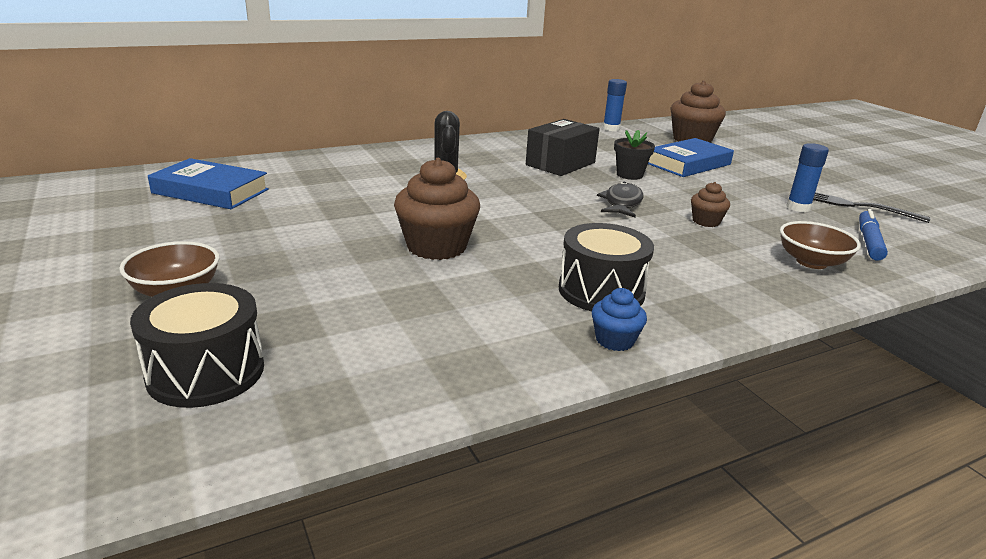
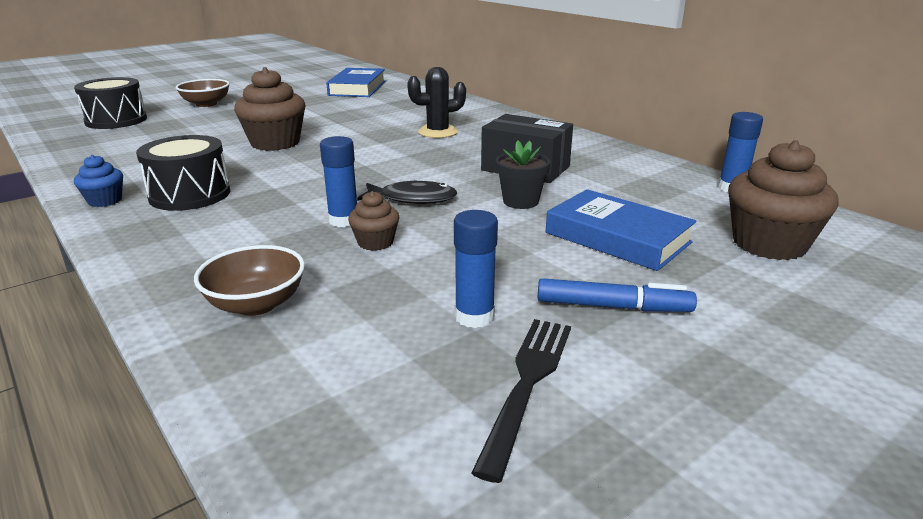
camera: 80 degrees right, 0 degrees up
blue marker [859,209,888,260] -> blue marker moved to [538,278,697,312]
none -> blue glue stick [320,136,357,227]

